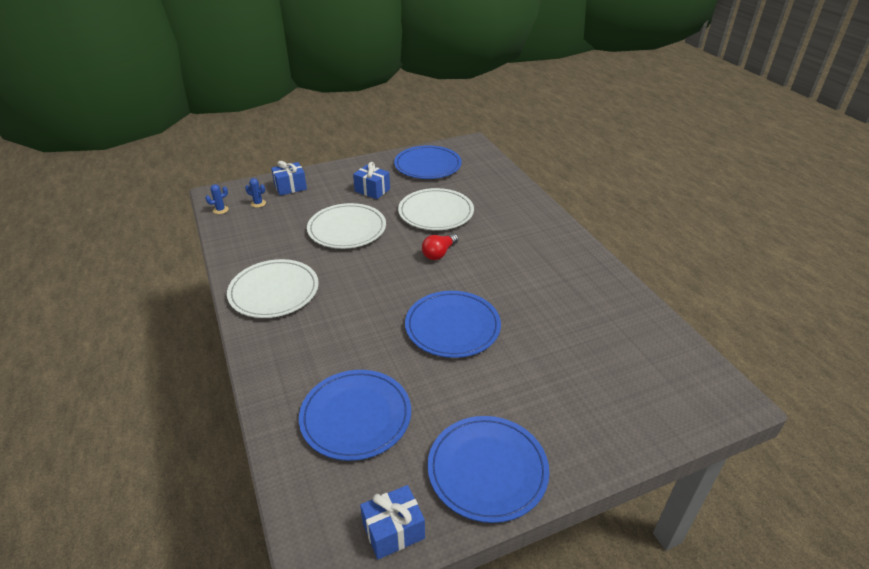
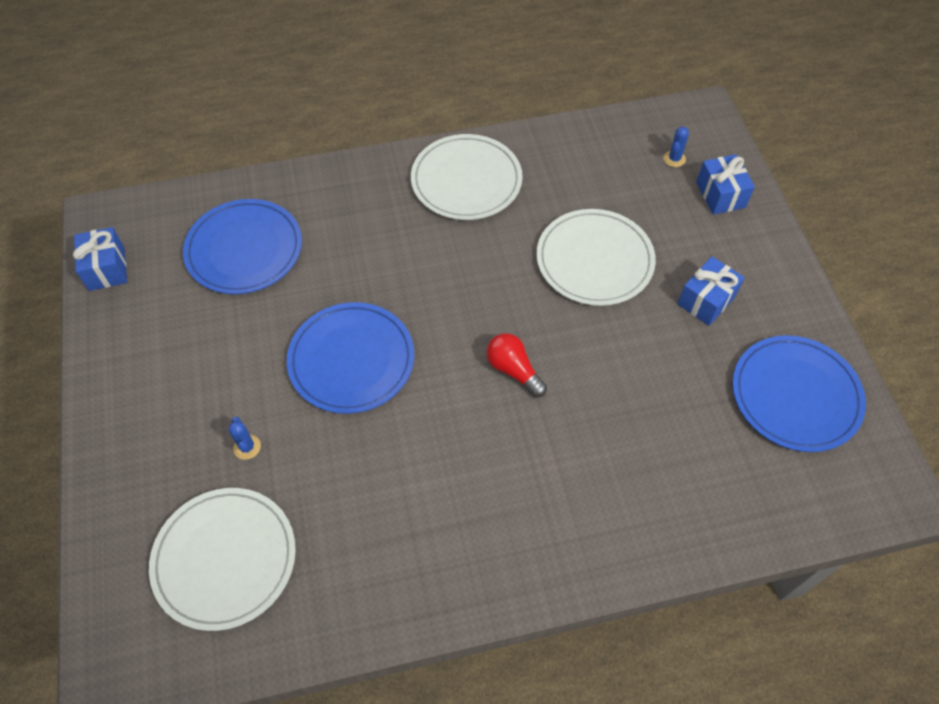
camera: 100 degrees right, 20 degrees up
blue cactus [206,184,229,214] -> blue cactus moved to [229,417,261,460]
white plate [398,188,474,230] -> white plate moved to [149,488,296,631]
blue plate [428,416,549,523] -> none

